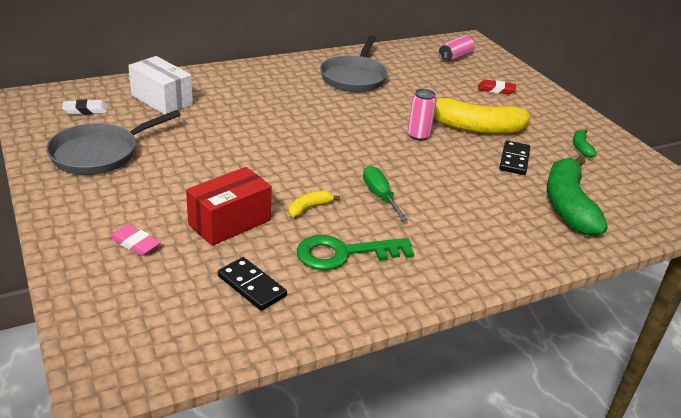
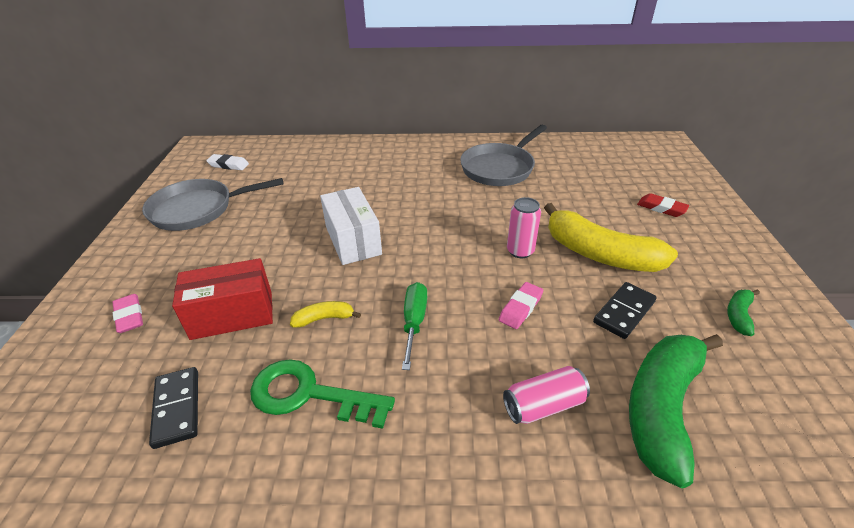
camera: 30 degrees right, 5 degrees up
white box [128,56,193,115] -> white box moved to [320,187,382,265]
pink can [439,35,474,62] -> pink can moved to [503,366,590,424]
none -> pink eraser [499,282,543,329]

